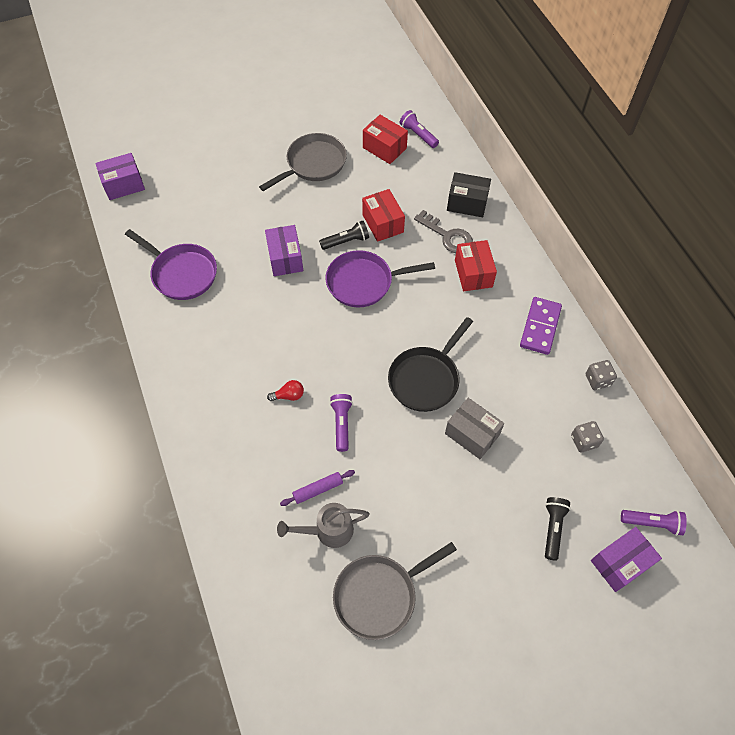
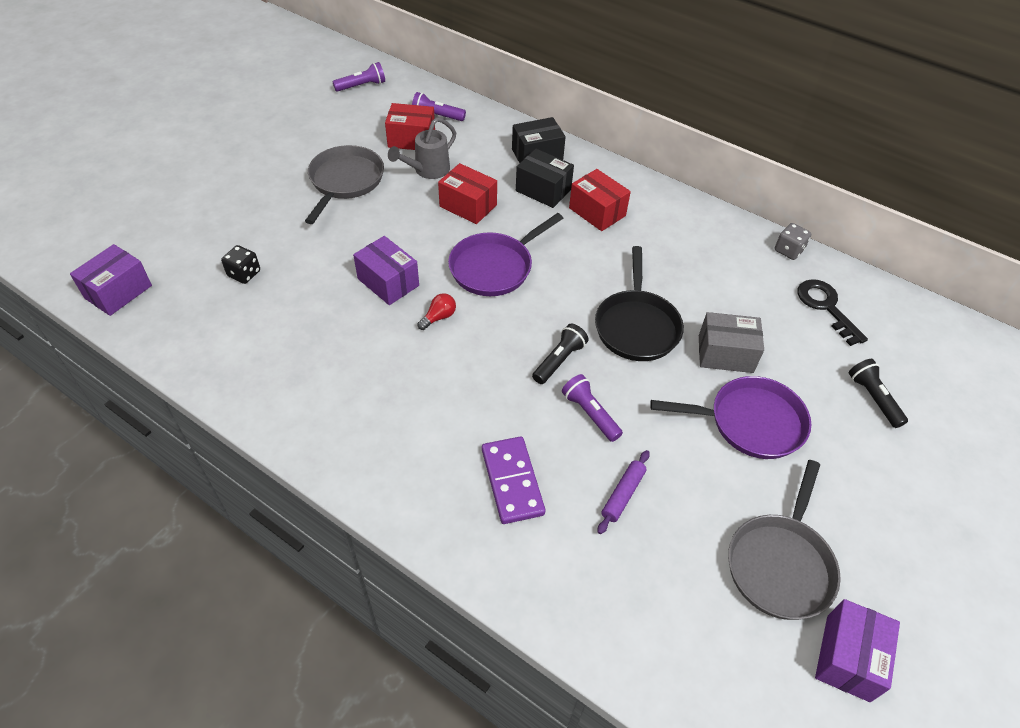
camera: 35 degrees left, 10 degrees down
purple pan [125,229,217,300] -> purple pan moved to [650,376,811,459]
red light bulb [267,380,304,401] -> red light bulb moved to [417,293,456,330]
grey watering can [277,503,369,548] -> grey watering can moved to [388,117,456,179]
black flashlight [319,221,369,250] -> black flashlight moved to [532,324,589,384]
grey key [414,210,473,253] -> black box [516,149,574,208]
purple domino [520,297,562,355] -> purple domino moved to [482,436,545,524]
grey dice [571,421,604,453] -> black key [797,279,868,346]
purple box [591,527,662,592] -> purple box moved to [815,599,900,702]
purple flashlight [621,510,687,536] -> purple flashlight moved to [333,62,385,92]
none -> black dice [221,245,260,284]

